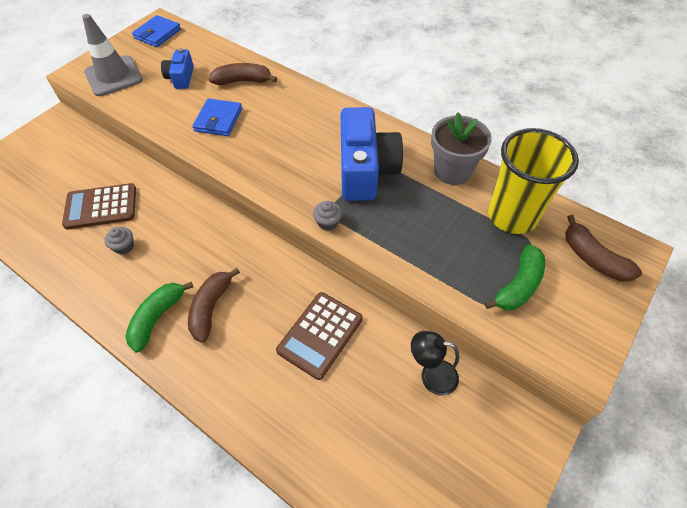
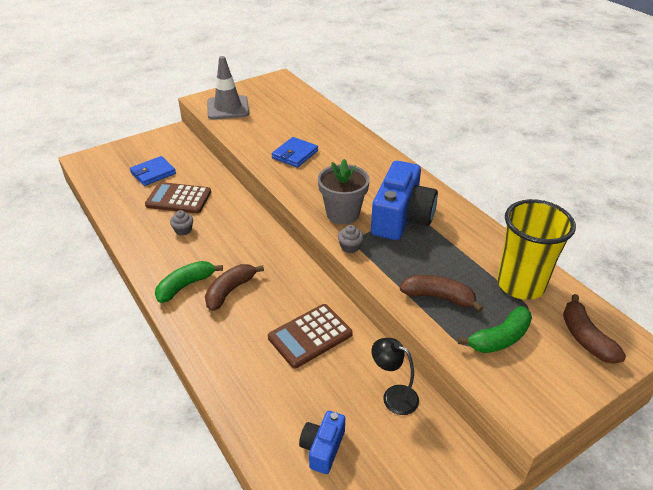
camera: 20 degrees right, 15 degrees down
blue wallet [132,15,181,47] -> blue wallet moved to [130,156,176,186]
blue camera [161,48,194,89] -> blue camera moved to [299,411,345,474]
brown banana [209,63,277,85] -> brown banana moved to [400,275,483,312]
grey flower pot [431,112,492,185] -> grey flower pot moved to [318,159,370,225]

